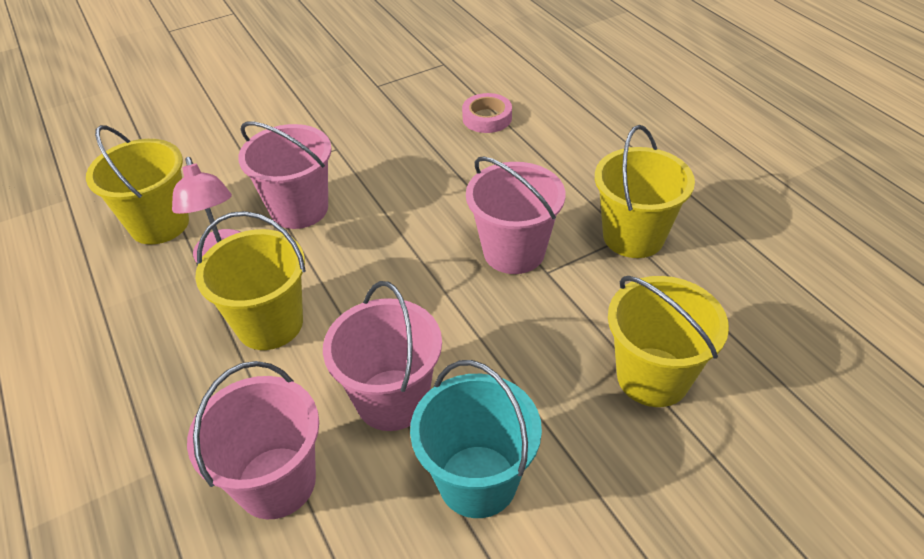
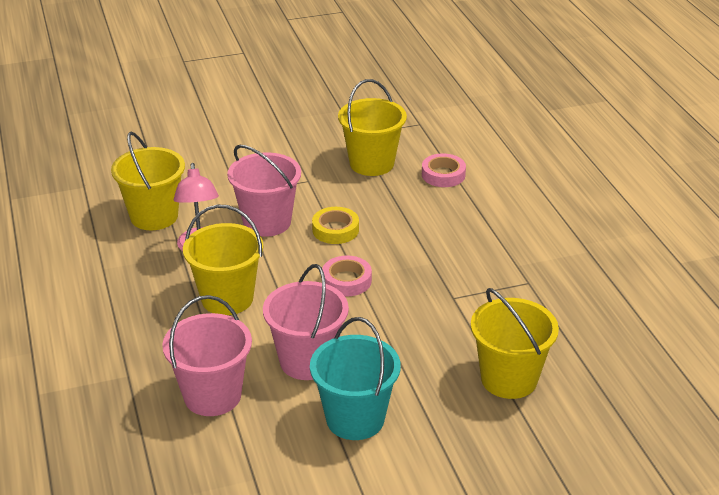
camera: 10 degrees right, 10 degrees down
pink bucket [466,156,565,274] -> none
yellow bucket [595,125,695,258] -> yellow bucket moved to [338,79,407,176]
none -> yellow tape [312,207,359,244]
none -> pink tape [322,256,372,296]

